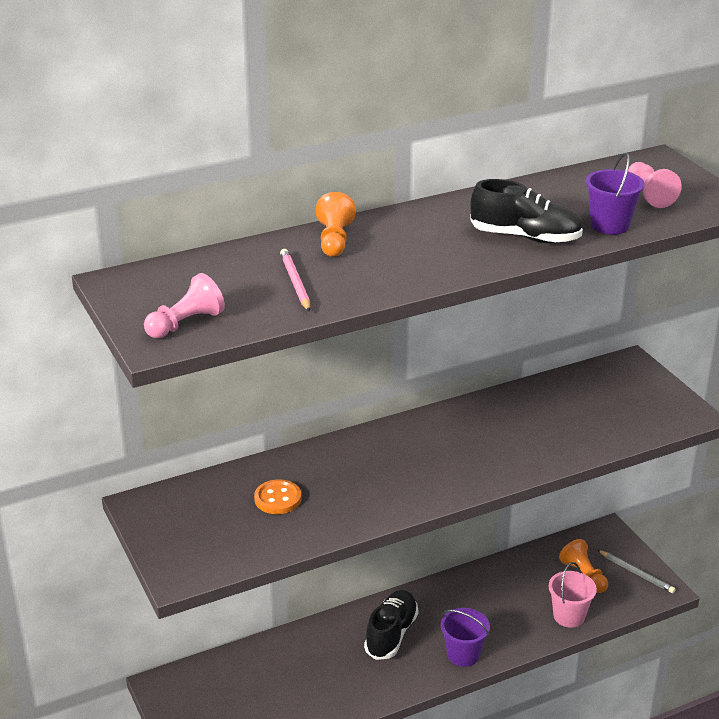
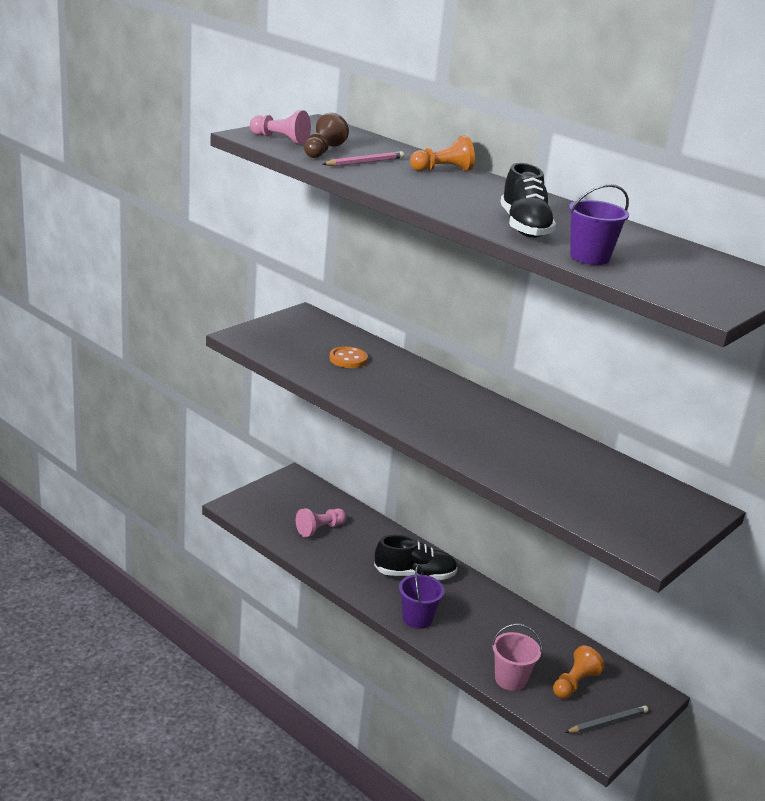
camera: 65 degrees right, 5 degrees down
grey pencil [598,550,676,593] -> grey pencil turned 135 degrees counterclockwise [565,705,648,733]
pink pawn [628,162,682,208] -> pink pawn moved to [296,508,347,537]
none -> brown pawn [304,112,349,158]

